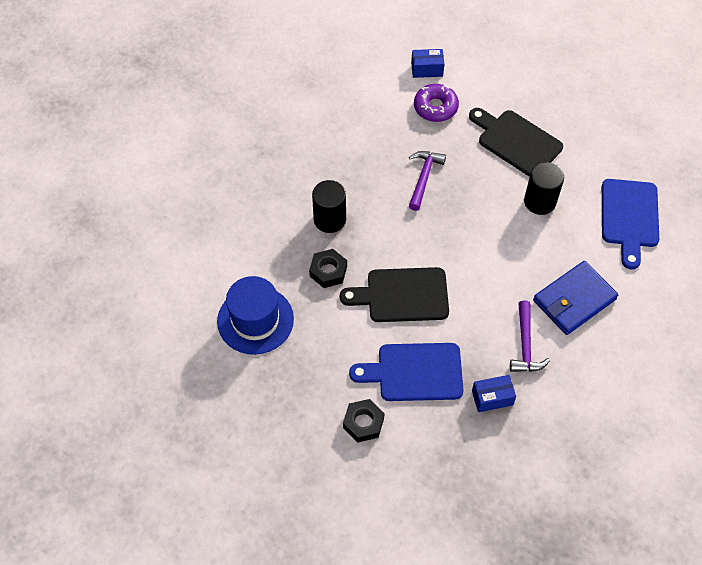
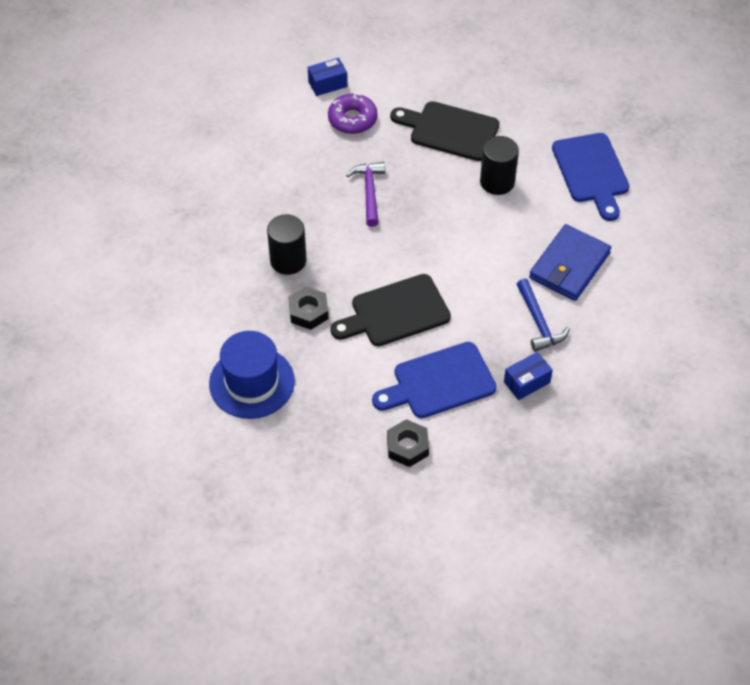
camera: 20 degrees left, 5 degrees down
purple hammer [510,300,550,372] -> blue hammer [517,278,570,352]

